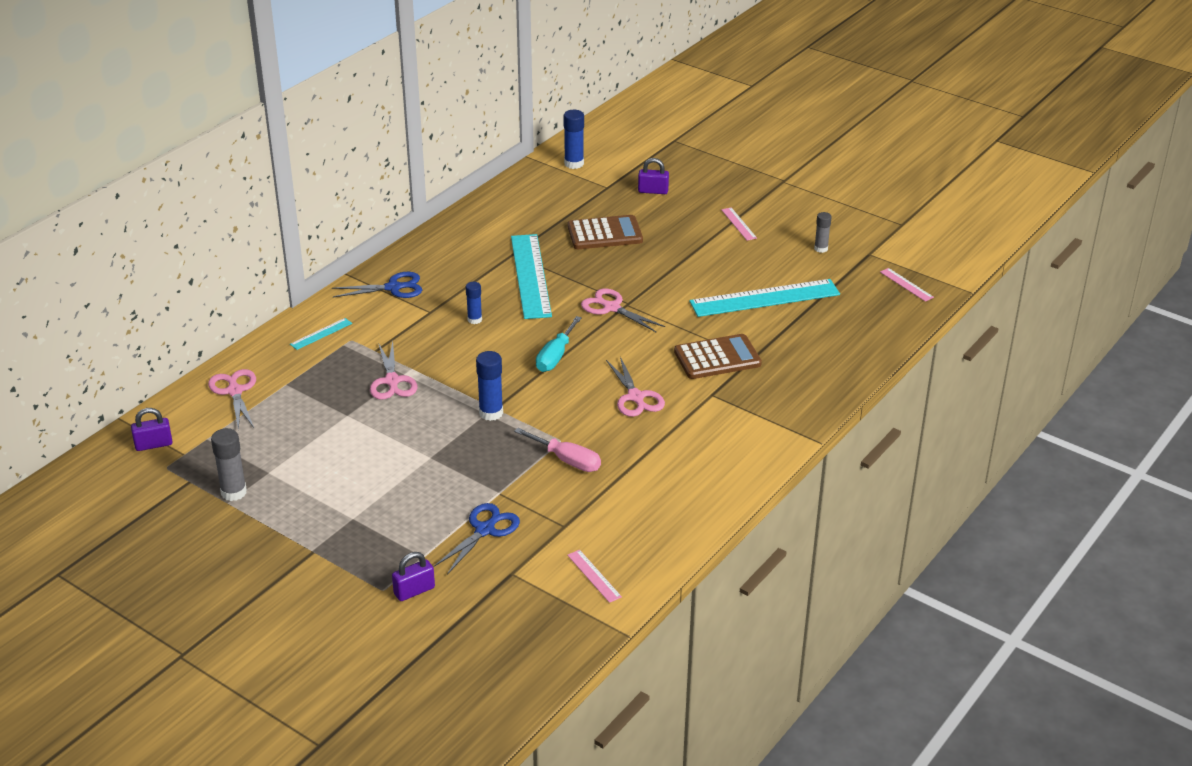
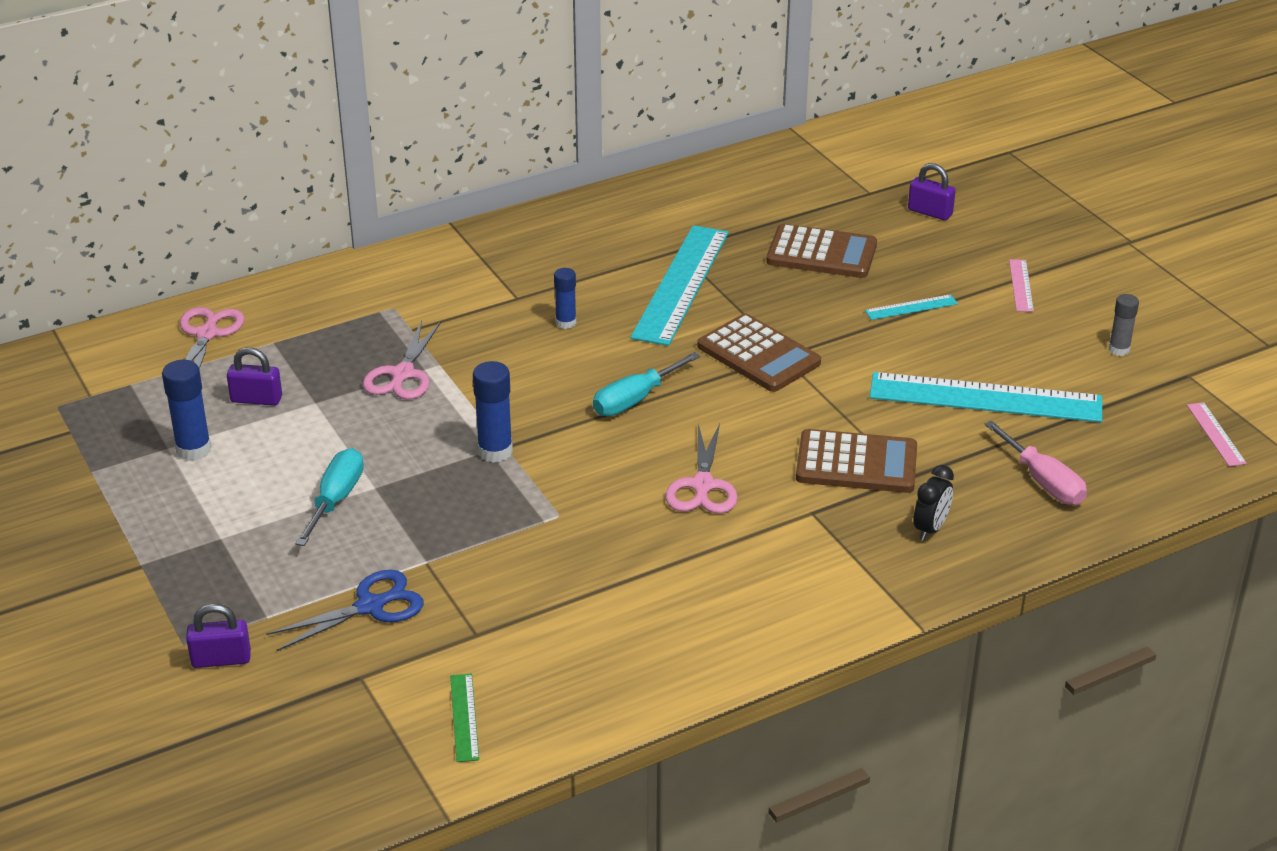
camera: 25 degrees right, 0 degrees up
purple padlock [131,408,173,451] -> purple padlock moved to [227,347,282,406]
grey glue stick [211,428,247,501] -> none
turquoise ruler [290,318,352,350] -> turquoise ruler moved to [865,294,958,320]
blue scissors [332,272,422,298] -> none
pink screwdriver [514,428,601,472] -> pink screwdriver moved to [984,421,1087,505]
blue glue stick [564,110,584,169] -> blue glue stick moved to [162,360,211,461]
pink ruler [567,550,622,603] -> green ruler [450,674,479,762]
pink scissors [581,288,665,332] -> brown calculator [697,313,821,392]
none -> turquoise screwdriver [295,448,364,546]
none -> black clock [914,465,954,541]

